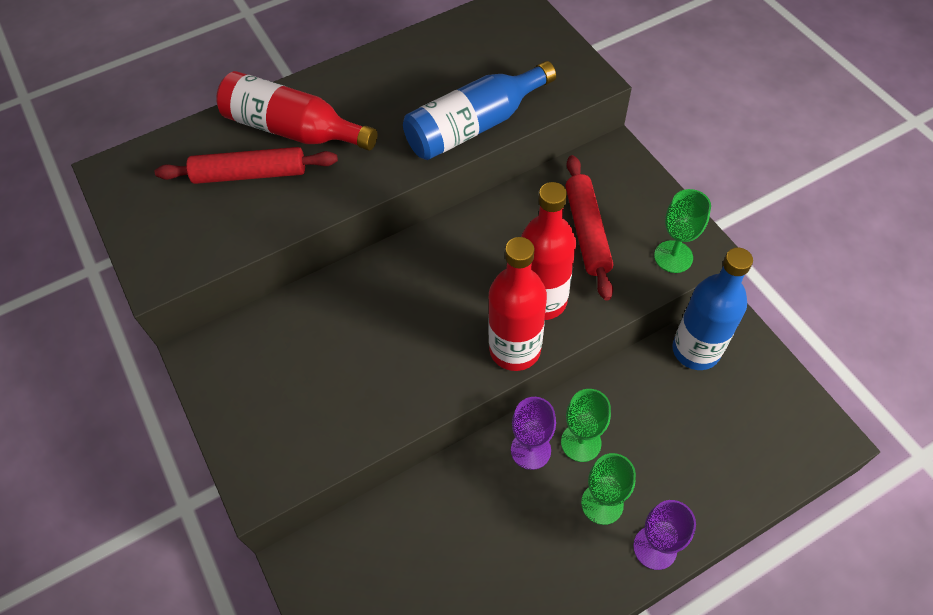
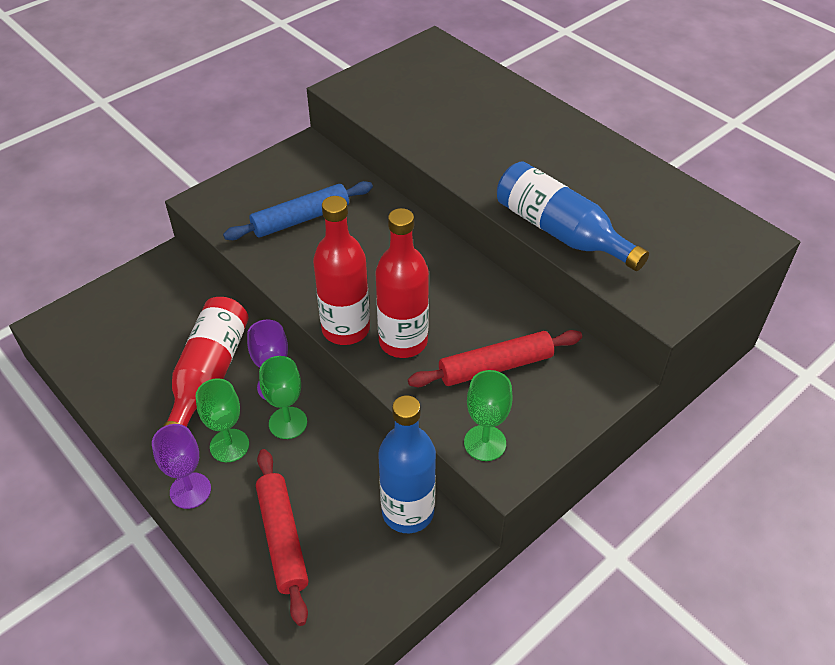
camera: 75 degrees right, 10 degrees down
red rolling pin [155,147,338,184] -> red rolling pin moved to [256,449,309,626]
red bottle [216,71,378,151] -> red bottle moved to [163,297,249,427]
none -> blue rolling pin [223,181,373,240]

